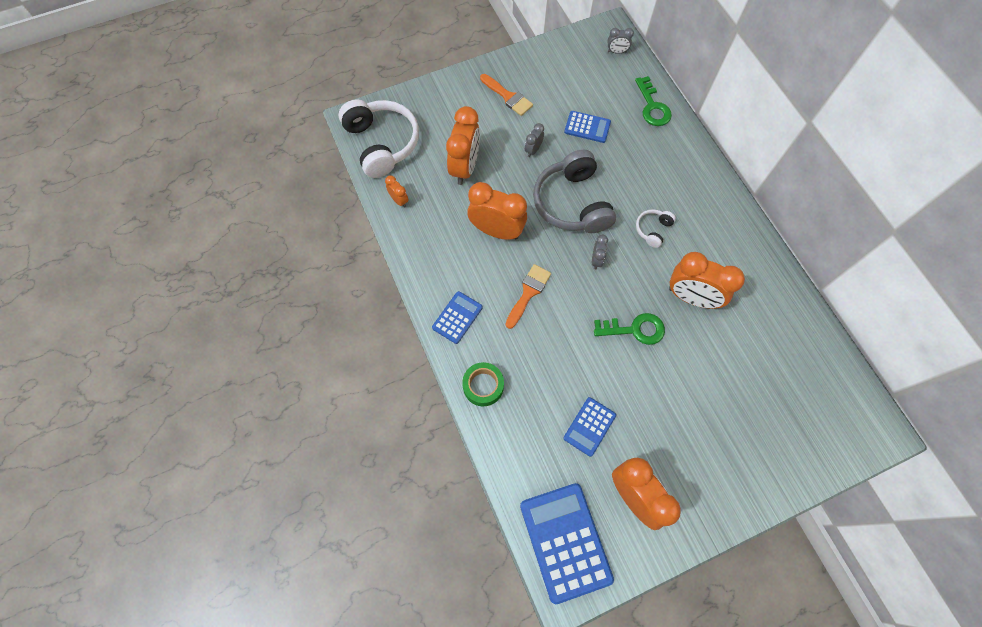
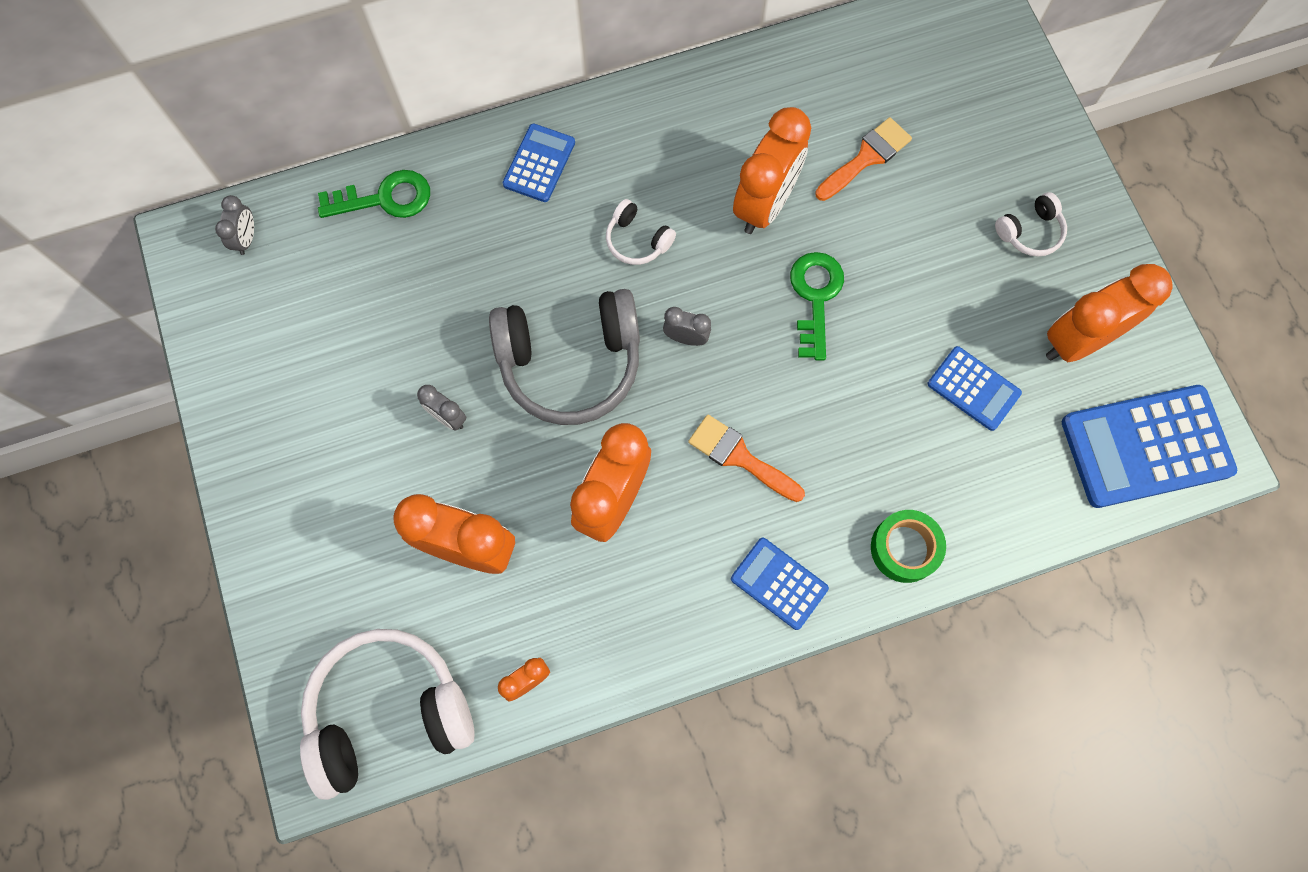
camera: 85 degrees left, 5 degrees up
orange brush [480,74,533,116] -> orange brush moved to [815,117,912,201]
blue calculator [564,111,611,143] -> blue calculator moved to [503,123,575,202]
none -> white headphones [995,192,1067,257]

